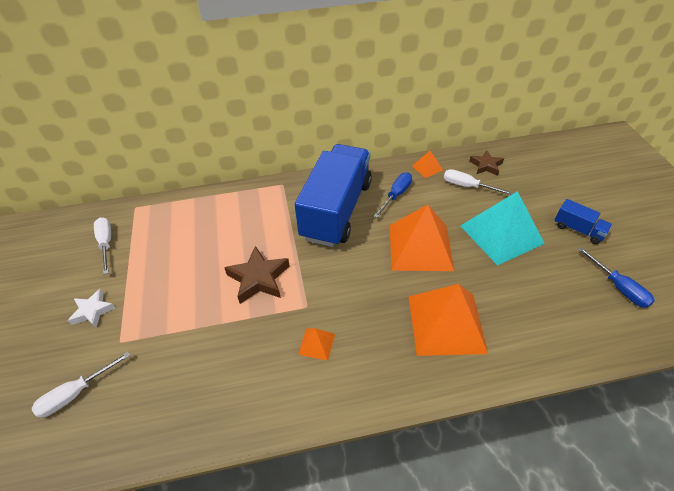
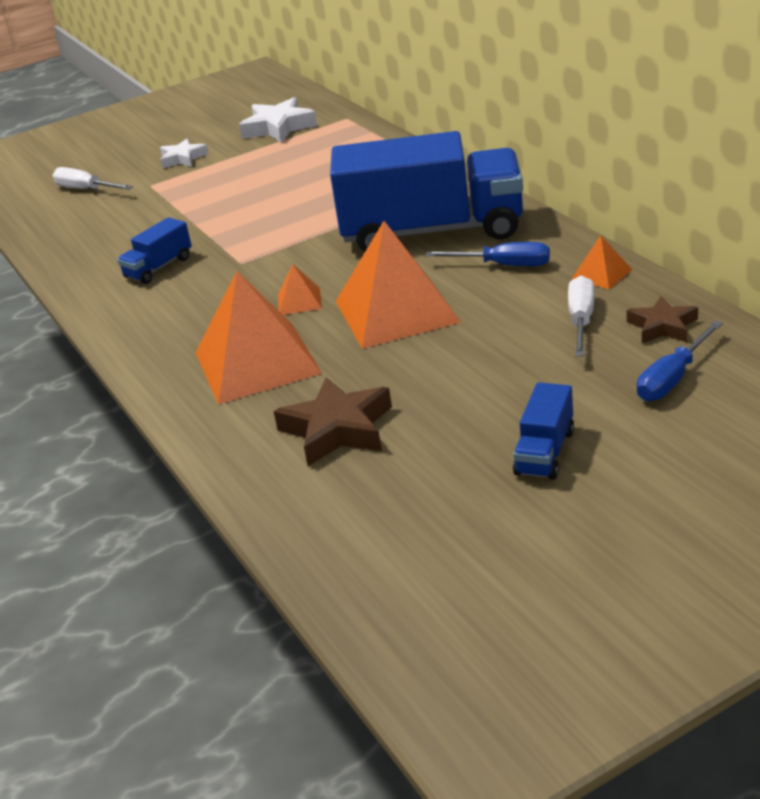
camera: 75 degrees right, 15 degrees down
white screwdriver [94,217,111,274] -> white star [239,97,317,143]
brown star [224,246,289,304] -> brown star moved to [274,377,392,466]
orange pyramid [298,328,335,361] -> orange pyramid moved to [278,264,322,315]
turquoise pyramid [460,191,545,266] -> none
blue screwdriver [578,247,655,308] -> blue screwdriver moved to [637,321,723,401]
none -> blue truck [117,217,192,284]

